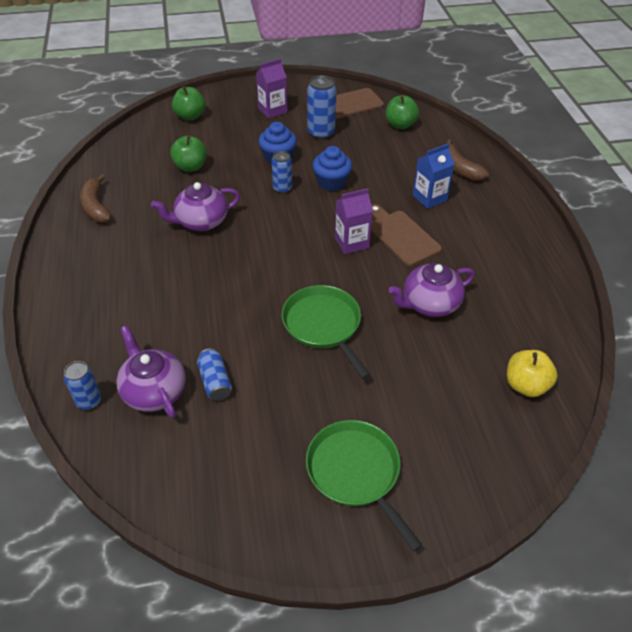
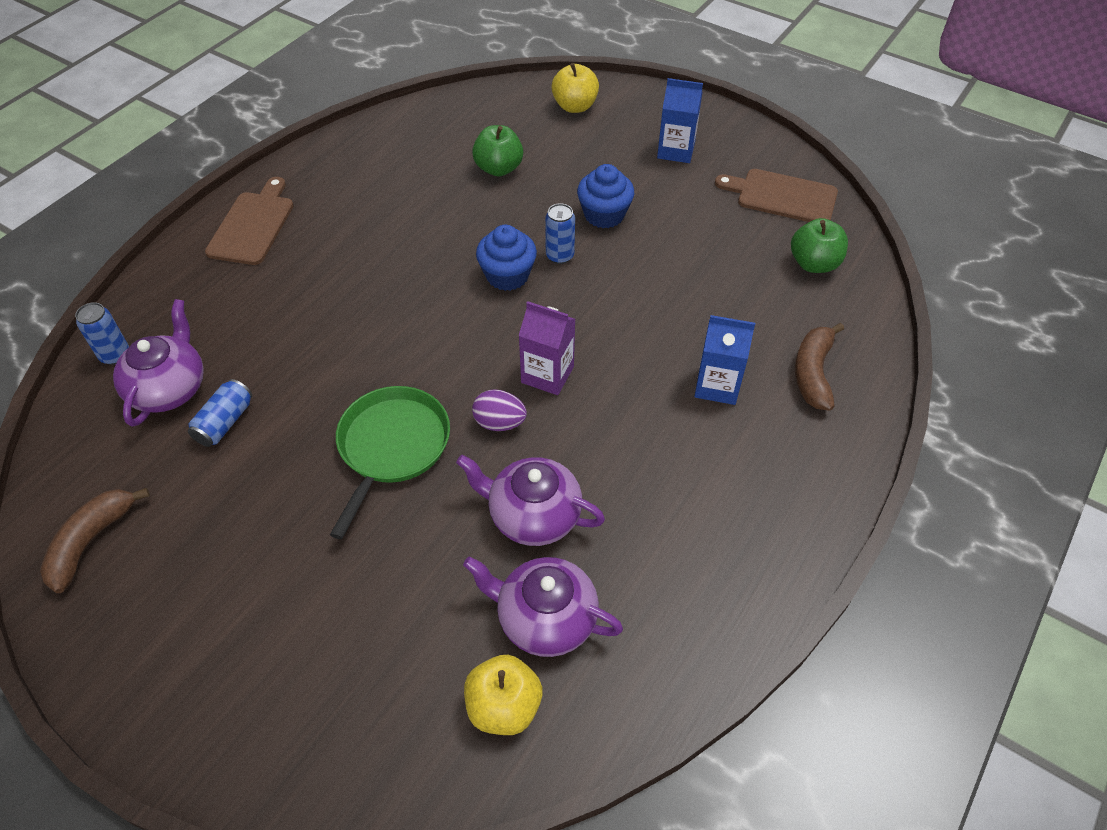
camera: 45 degrees right, 5 degrees up
brown banana [80,174,112,222] -> brown banana moved to [40,488,150,593]
purple teapot [151,182,240,231] -> purple teapot moved to [463,557,623,657]
green apple [172,86,206,121] -> yellow apple [551,63,599,113]
purple carton [256,59,287,119] -> blue carton [657,78,703,163]
green pan [306,420,423,552] -> none
blue can [307,75,337,139] -> none
blue cupcake [313,146,352,191] -> blue cupcake moved to [476,225,537,291]
brown cutting board [371,204,442,266] -> brown cutting board moved to [205,177,294,265]
none -> purple egg [472,389,527,431]

